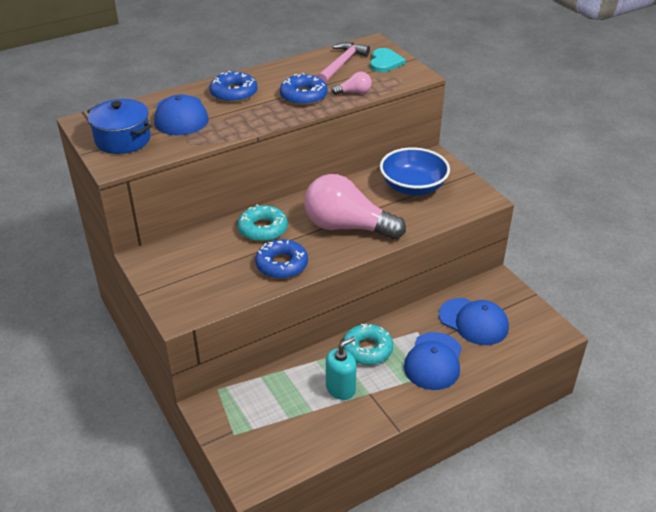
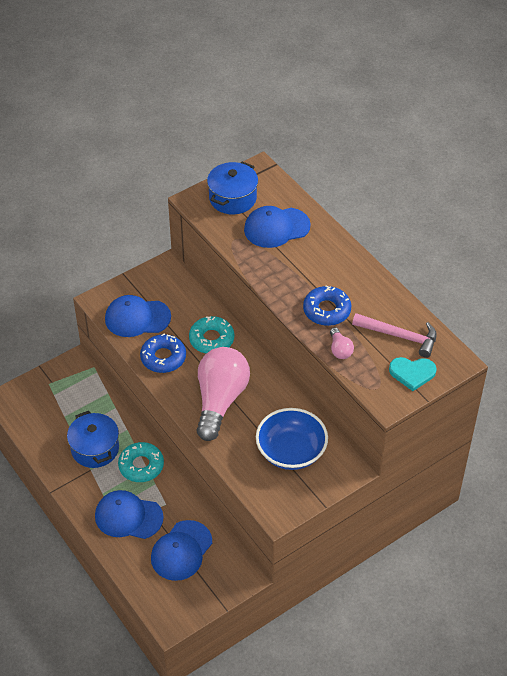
camera: 85 degrees right, 10 degrees up
blue donut [210,71,257,103] -> none
turquoise soap dispenser [326,337,357,400] -> blue pot [67,411,119,468]
none -> blue cap [105,295,171,337]

